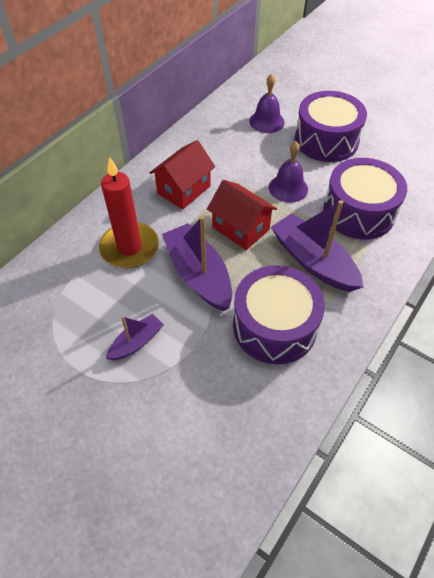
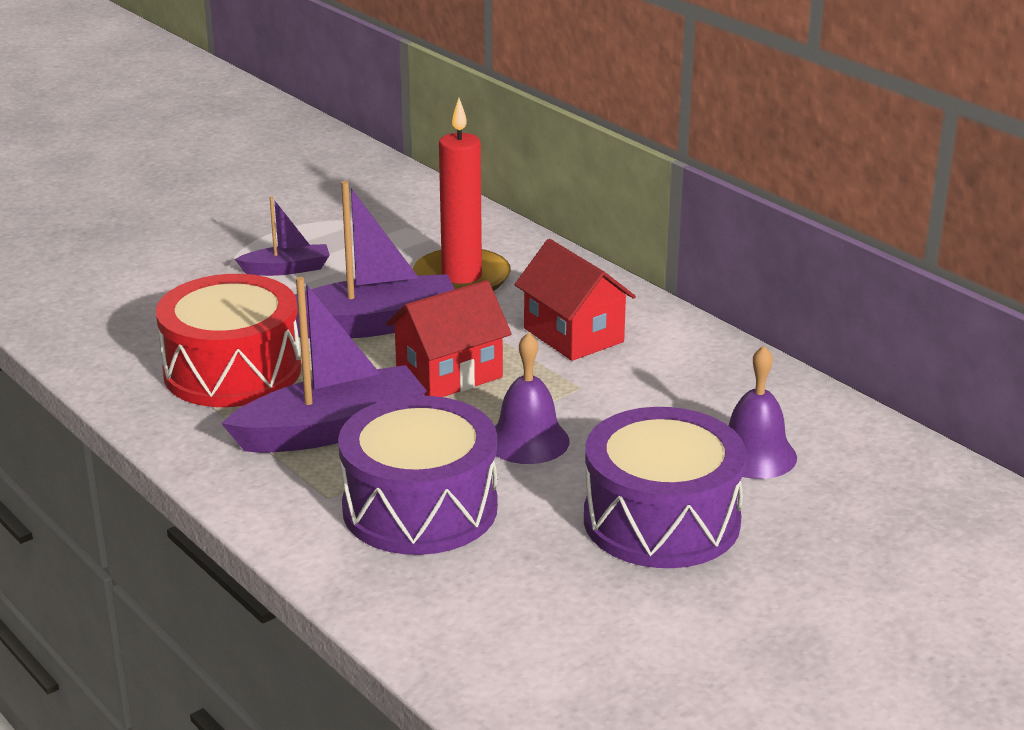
camera: 105 degrees right, 25 degrees down
purple boat [106,314,164,360] -> purple boat turned 75 degrees counterclockwise [235,196,330,276]
purple drum [233,265,325,364] -> red drum [156,274,301,407]

